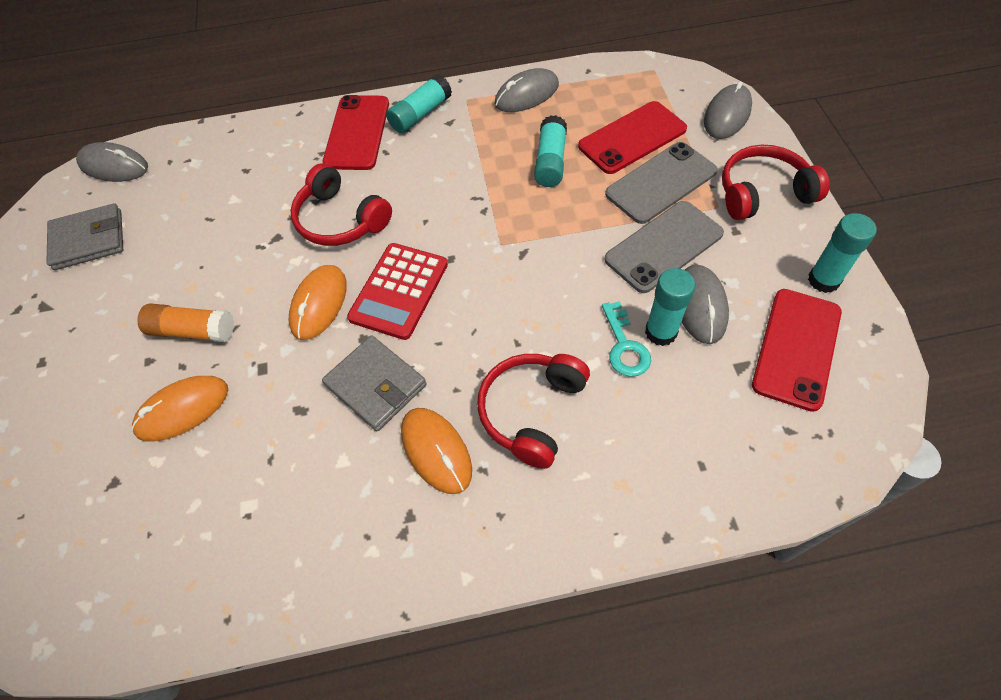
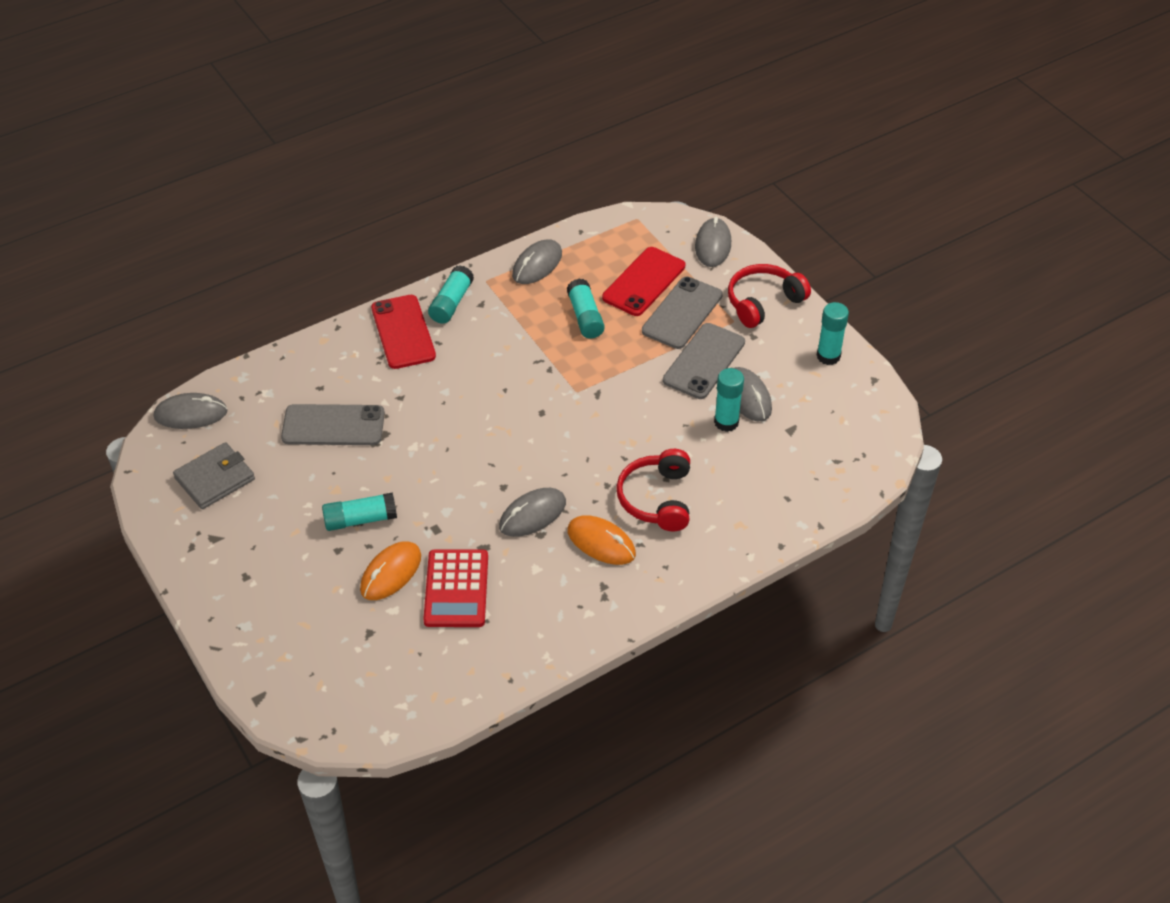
camera: 25 degrees left, 10 degrees down
orange glue stick [137,303,234,342] -> turquoise glue stick [322,493,397,531]
orange mouse [289,265,347,340] -> none
red headphones [290,163,392,246] -> none
grey wallet [322,336,427,431] -> grey mouse [499,488,566,537]
red calculator [347,243,448,340] -> red calculator moved to [423,549,488,627]
turquoise key [602,301,651,377] -> none
red phone [752,289,842,412] -> none
none -> grey phone [281,404,385,445]

